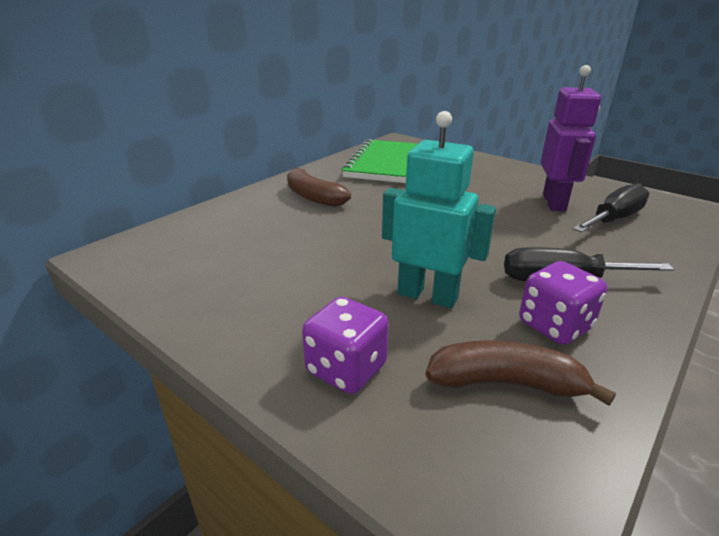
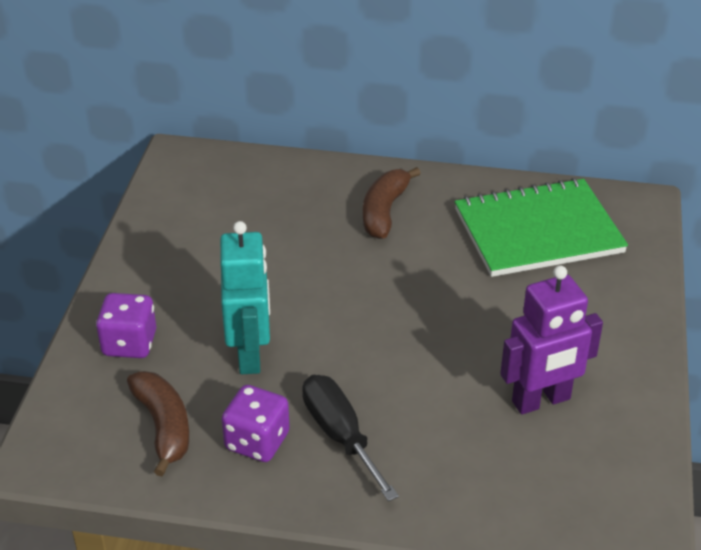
camera: 60 degrees right, 10 degrees up
black screwdriver [573,183,649,233] -> none

